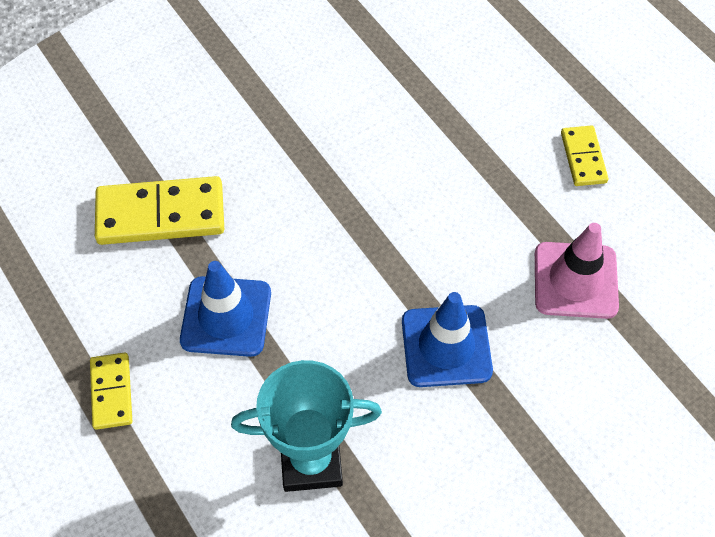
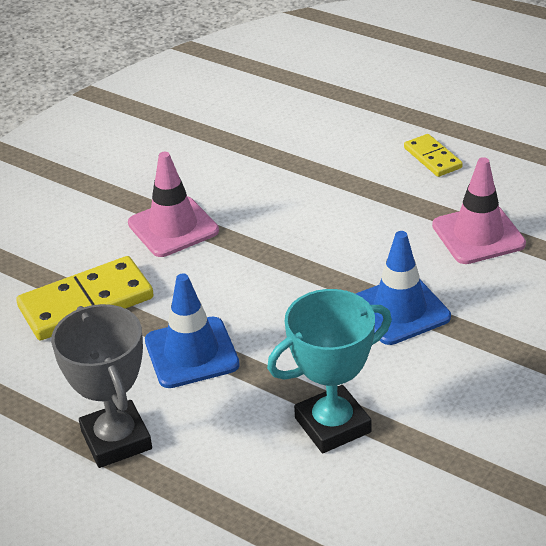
camera: 20 degrees left, 20 degrees down
yellow domino [90,353,132,430] -> grey trophy [51,304,152,468]
none -> pink traffic cone [128,152,219,257]

